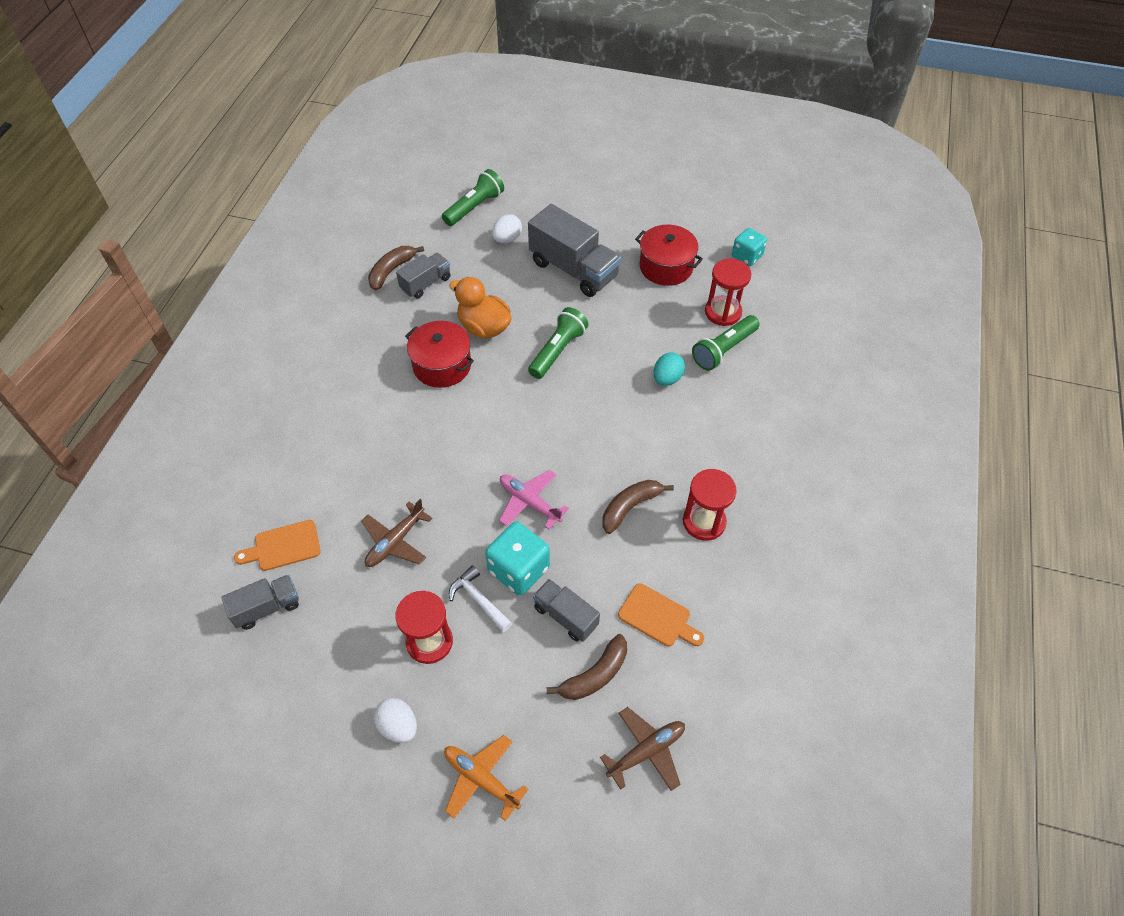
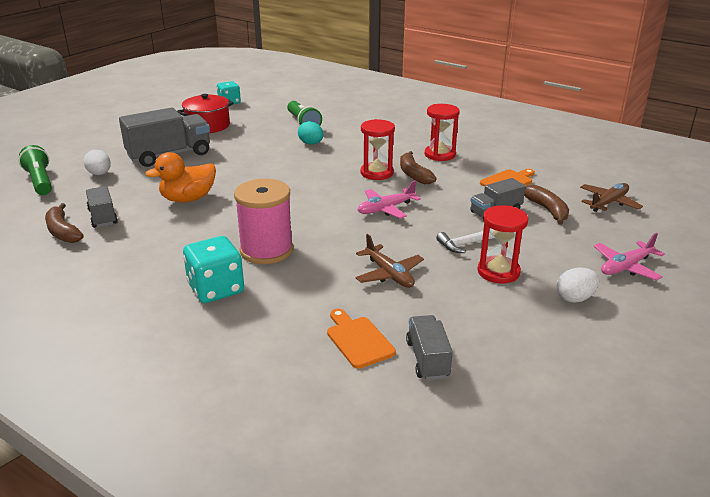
camera: 70 degrees left, 25 degrees down
orange cutting board [234,520,320,571] -> orange cutting board turned 150 degrees clockwise [327,309,396,369]
red pot [405,321,474,388] -> none
orange plane [444,735,528,821] -> pink plane [594,233,665,280]
turquoise dice [485,522,550,596] -> turquoise dice moved to [183,236,244,303]
green flashlight [528,307,588,379] -> none
brown plane [600,707,685,791] -> brown plane turned 60 degrees clockwise [580,183,643,212]
red hourglass [705,258,751,326] -> red hourglass moved to [361,119,395,180]
none -> pink spool [234,179,293,264]

